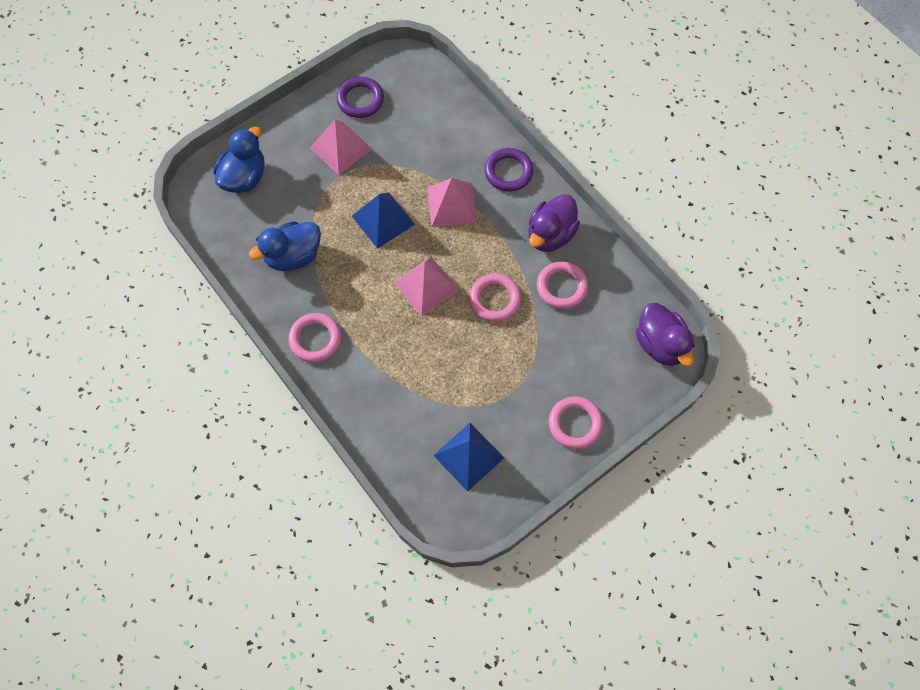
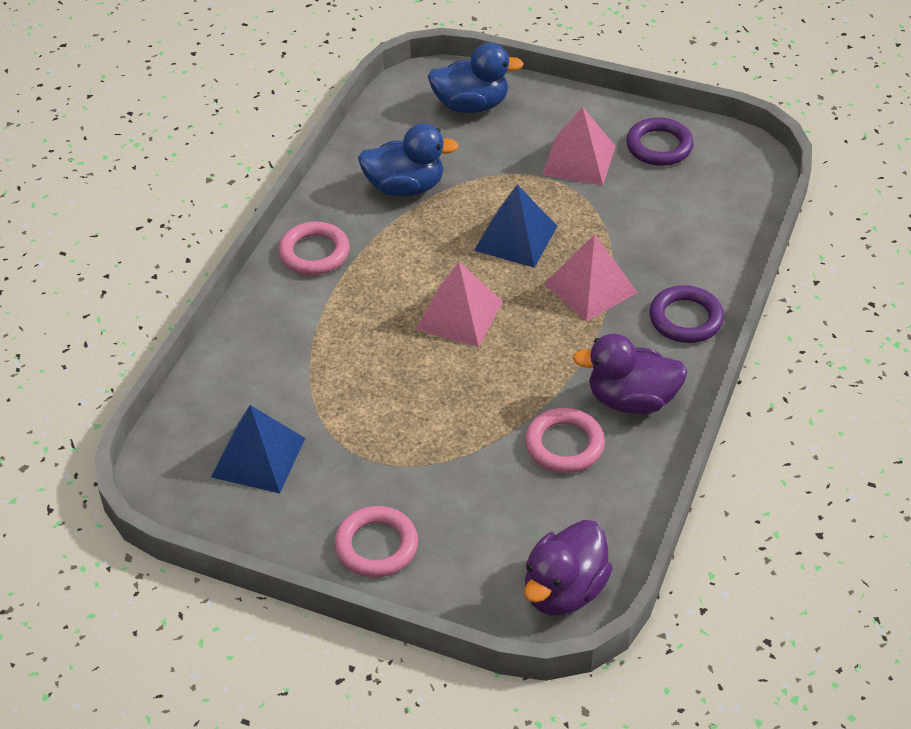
camera: 60 degrees right, 20 degrees down
blue duck [249,221,321,271] -> blue duck turned 150 degrees clockwise [358,123,459,197]
pink ring [469,274,521,322] -> none

